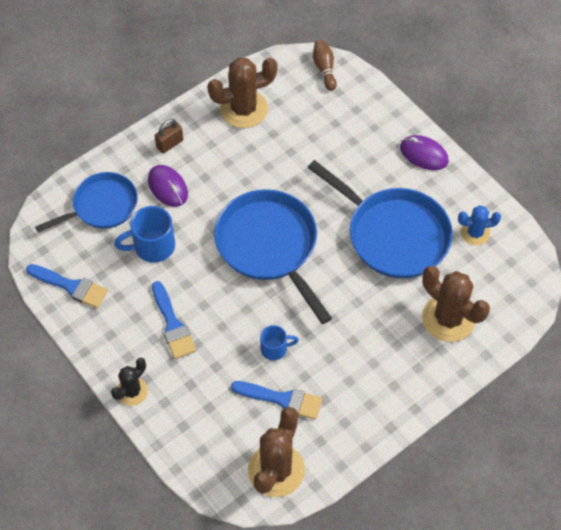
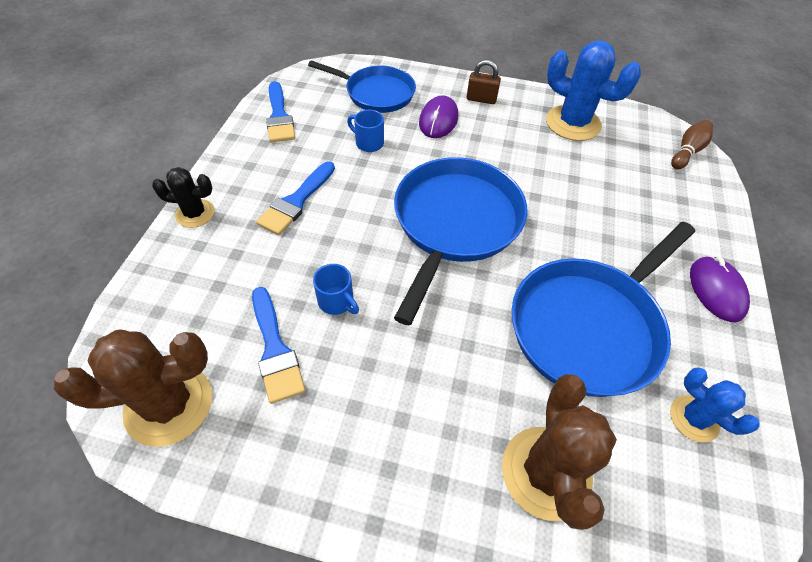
camera: 50 degrees right, 5 degrees down
blue mug [114,206,175,263] -> blue mug [347,110,384,152], size x0.61
brown cactus [207,57,278,128] -> blue cactus [546,40,641,141]
blue pan [308,160,453,278] -> blue pan turned 45 degrees clockwise [512,222,695,397]

